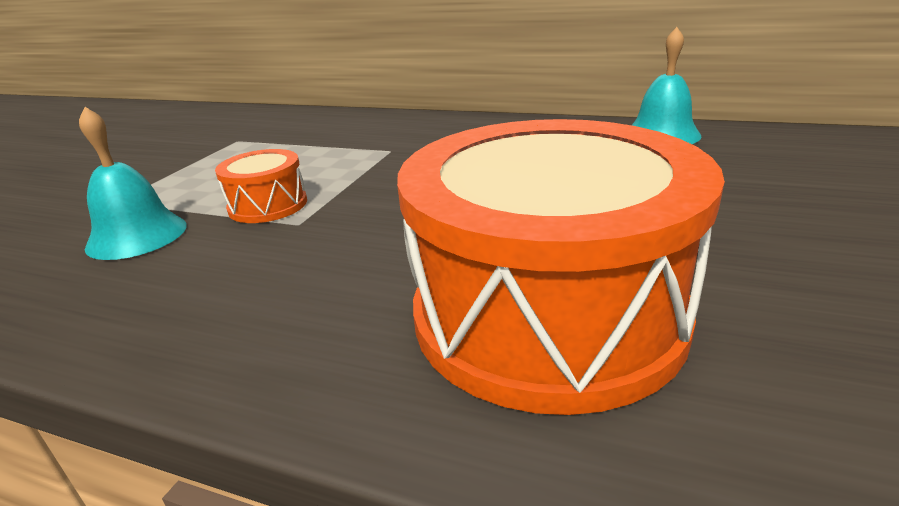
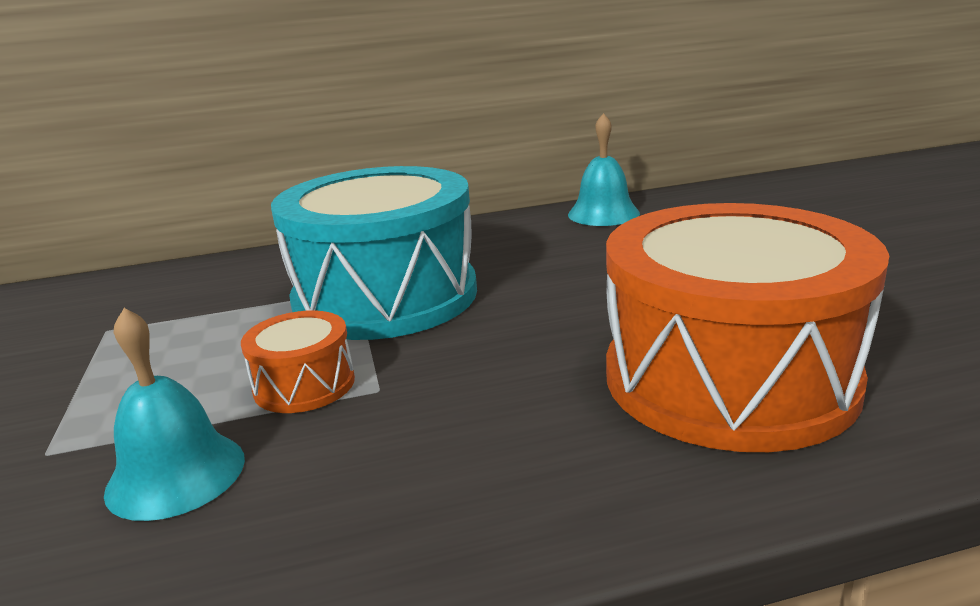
camera: 35 degrees left, 5 degrees down
none -> turquoise drum [271,166,477,340]

